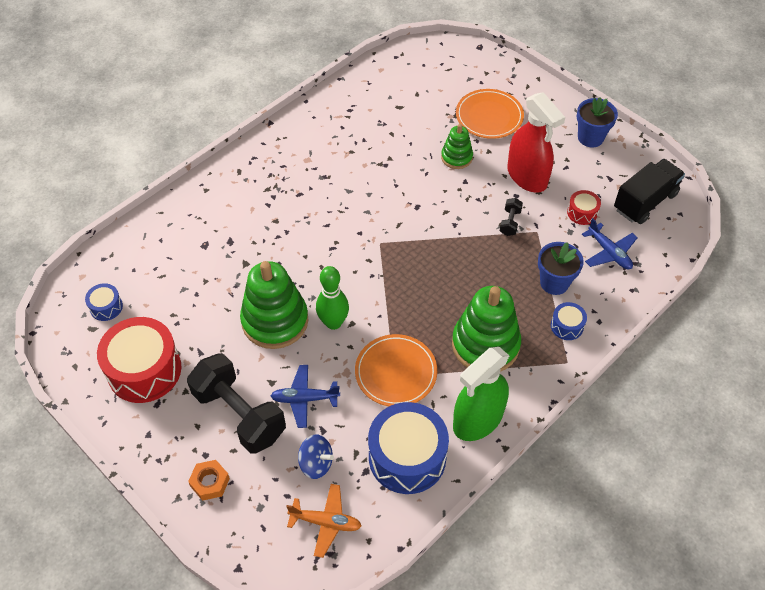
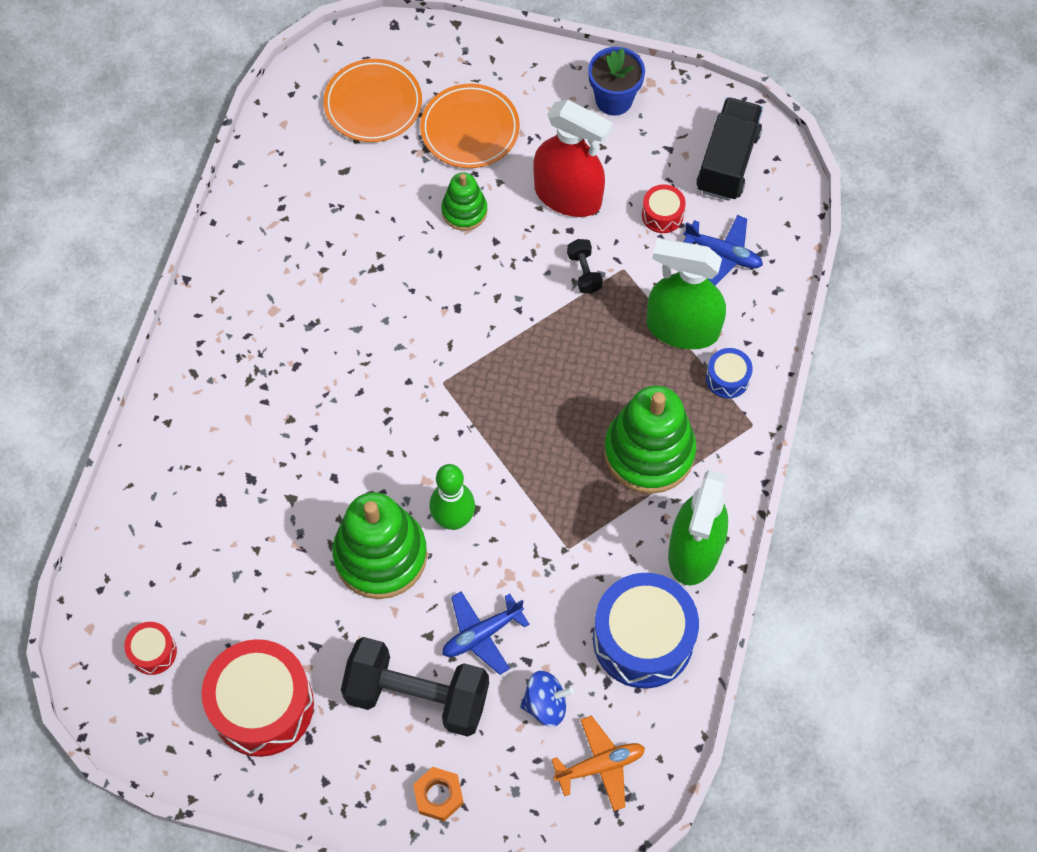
camera: 30 degrees left, 10 degrees up
blue drum [85,283,123,321] -> red drum [124,622,177,675]
orange plate [355,334,437,406] -> orange plate moved to [323,59,422,142]
blue flower pot [538,242,584,295] -> green spray bottle [647,238,726,349]

